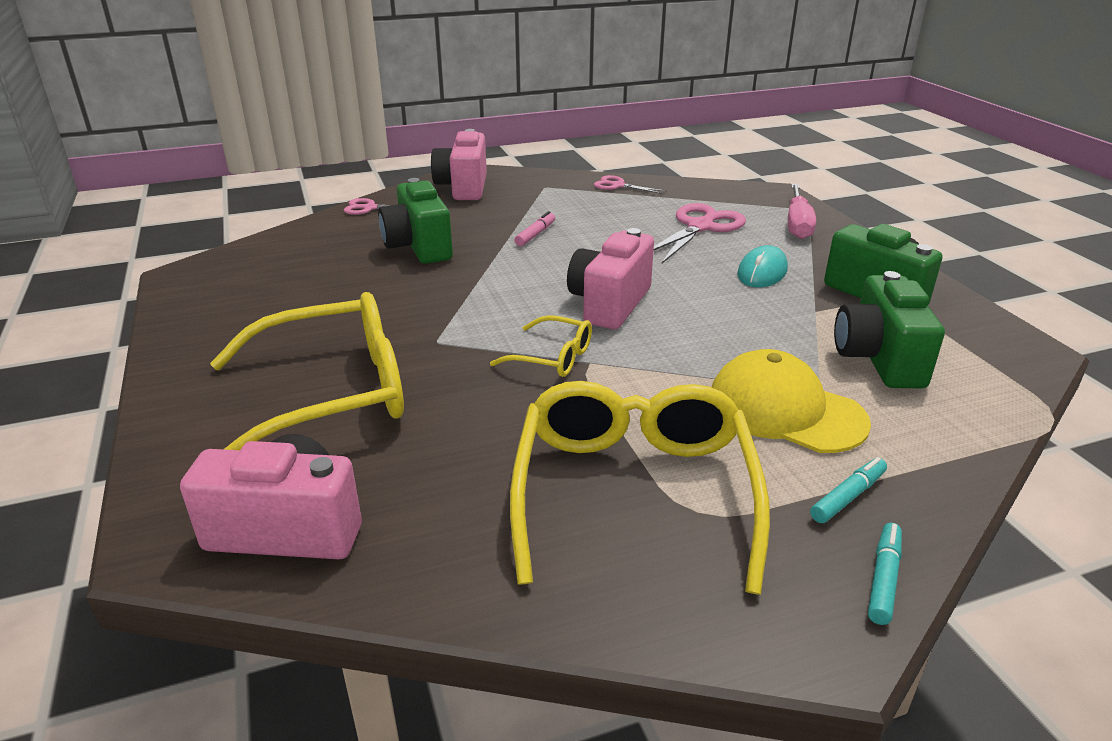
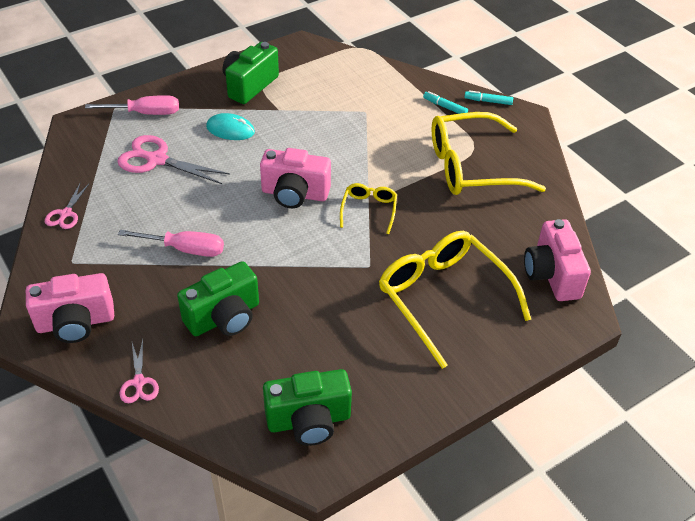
camera: 105 degrees left, 15 degrees up
pink marker [515,211,555,246] -> pink screwdriver [118,230,224,257]
yellow cap [712,349,871,453] -> none
green camera [834,271,945,388] -> green camera moved to [263,369,352,446]

